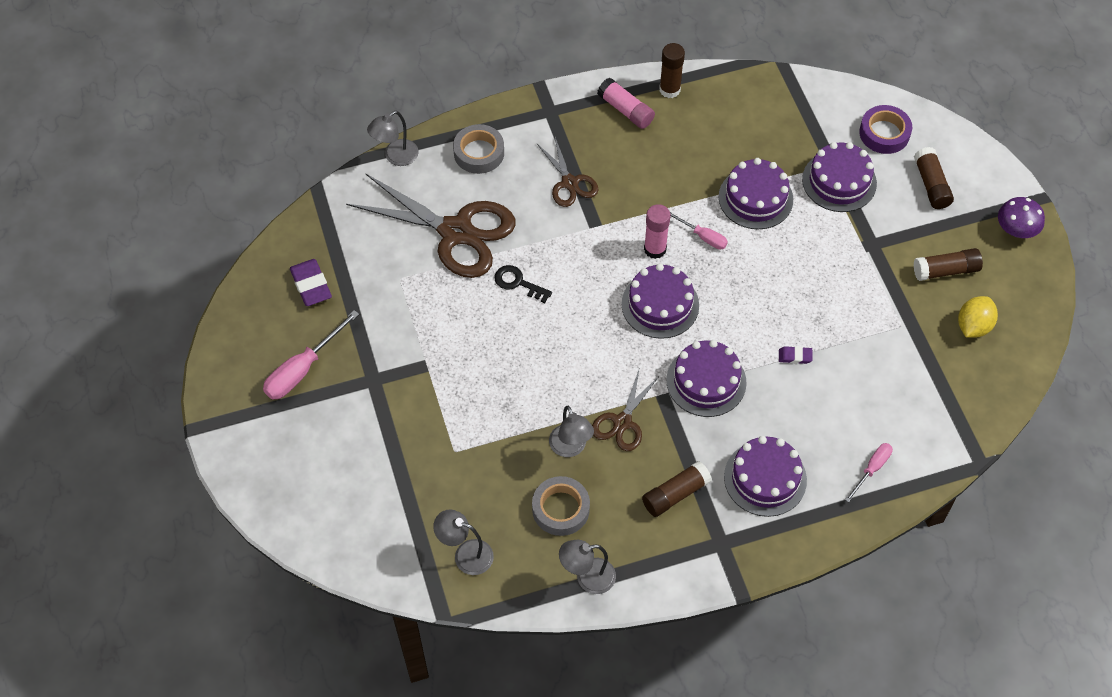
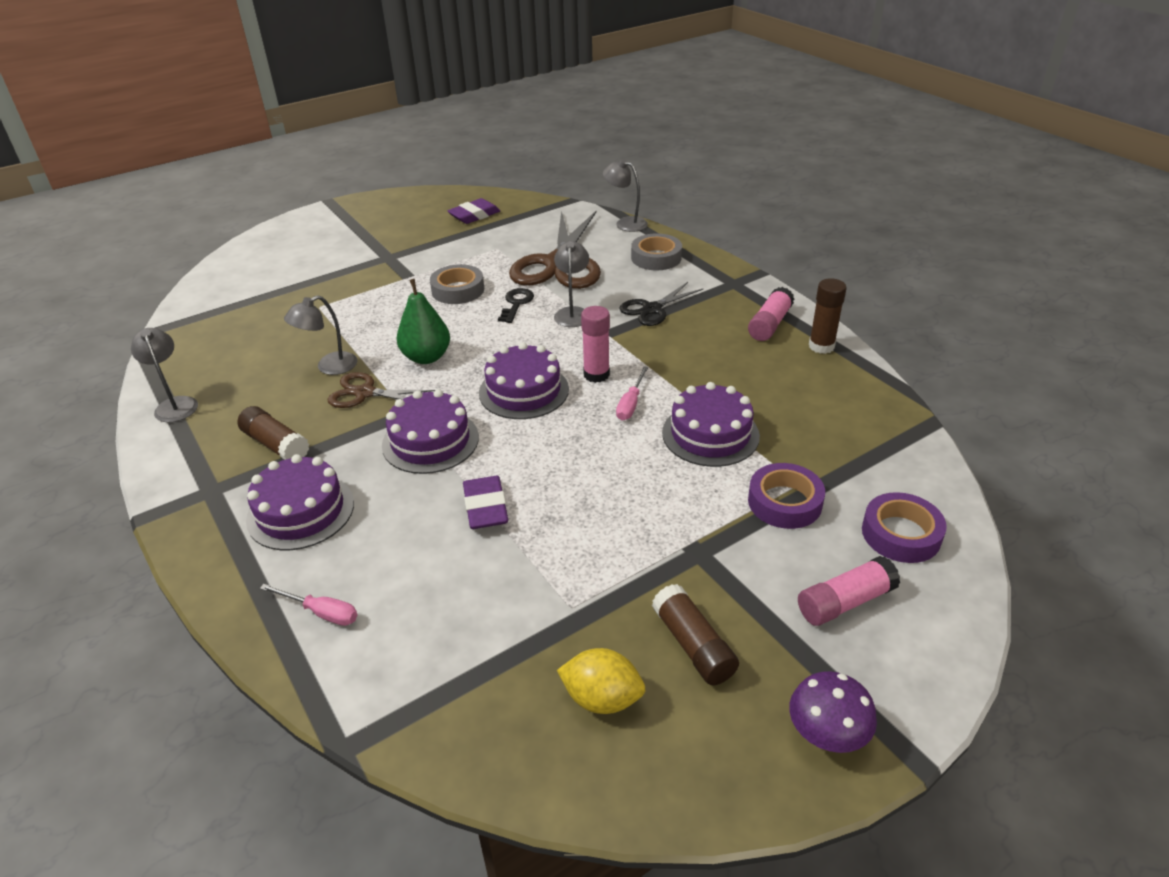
camera: 75 degrees right, 20 degrees down
pink screwdriver [263,310,359,400] -> none
grey lamp [433,510,494,575] -> grey lamp moved to [554,241,589,327]
grey tape [532,476,590,536] -> grey tape moved to [430,264,484,304]
brown scissors [536,137,599,207] -> black scissors [619,282,704,326]
purple eraser [779,346,812,364] -> purple eraser [463,476,508,529], size x1.78
purple cake [802,142,877,212] -> purple tape [748,463,825,529]
brown glue stick [914,147,954,209] -> pink glue stick [798,556,900,626]
none -> green pear [397,279,450,364]

